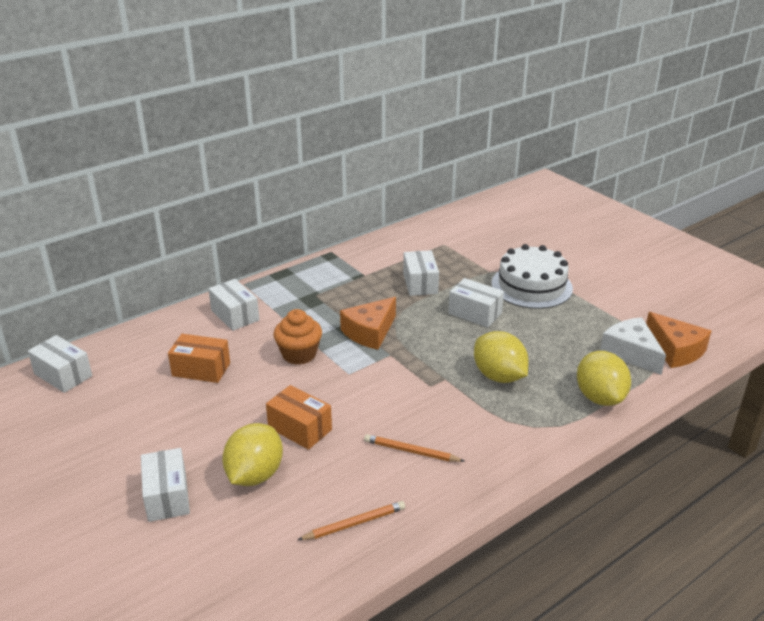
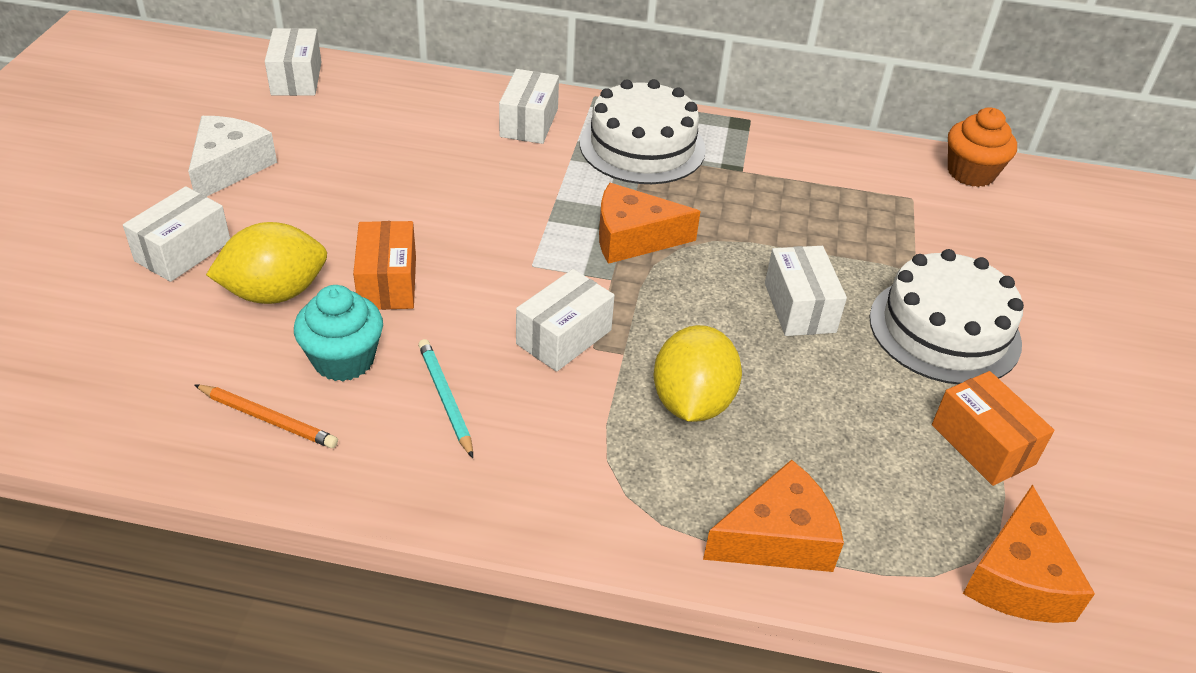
camera: 45 degrees right, 10 degrees up
orange box [168,334,230,383] -> orange box moved to [932,371,1054,486]
orange cupcake [274,309,322,365] -> orange cupcake moved to [948,107,1017,187]
orange pencil [364,434,464,462] -> turquoise pencil [418,339,473,458]
white box [403,250,439,296] -> white box moved to [516,269,615,372]
yellow lemon [577,351,631,406] -> orange cheese [703,459,844,572]
white cheese [600,317,666,375] -> white cheese moved to [188,116,277,196]
none -> turquoise cupcake [294,285,383,381]
none -> white cake [580,79,706,184]

